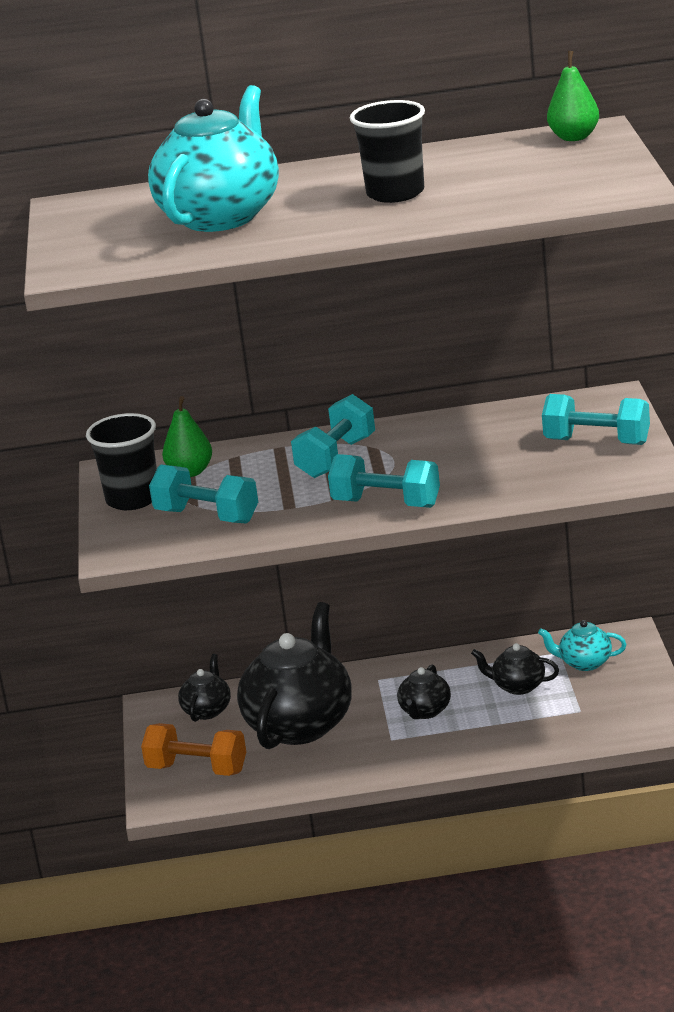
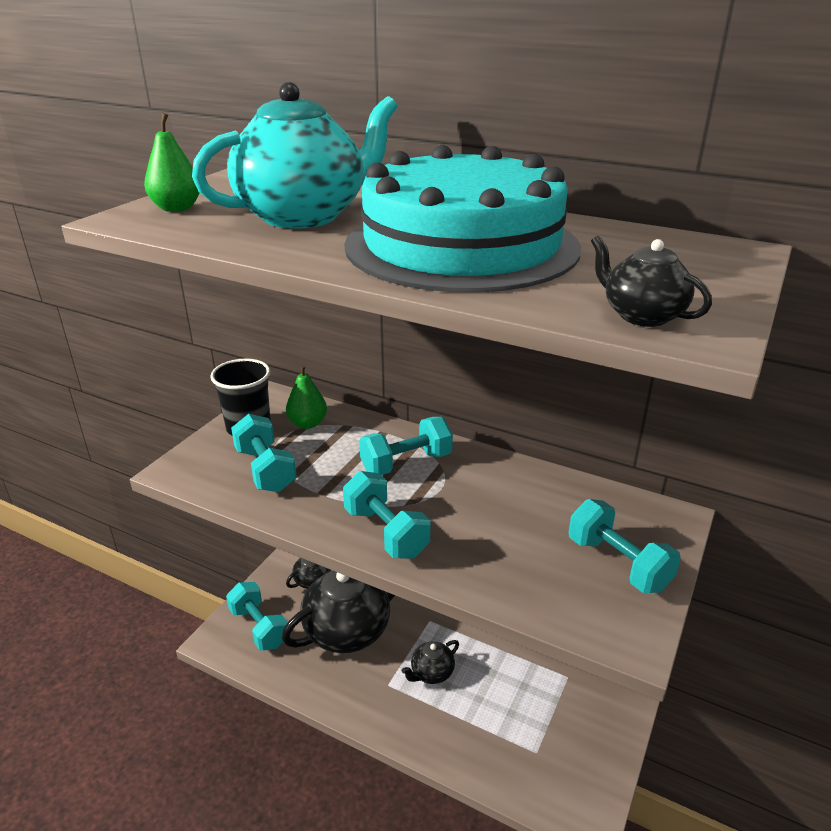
camera: 30 degrees right, 5 degrees up
orange dumbbell [141,723,246,776] -> turquoise dumbbell [226,582,287,651]
black cup [350,100,425,203] -> turquoise cake [344,145,581,293]
black teapot [471,643,559,695] -> black teapot moved to [591,236,712,327]
turquoise teapot [538,620,626,671] -> none
green pear [547,51,599,141] -> green pear moved to [144,113,199,212]

